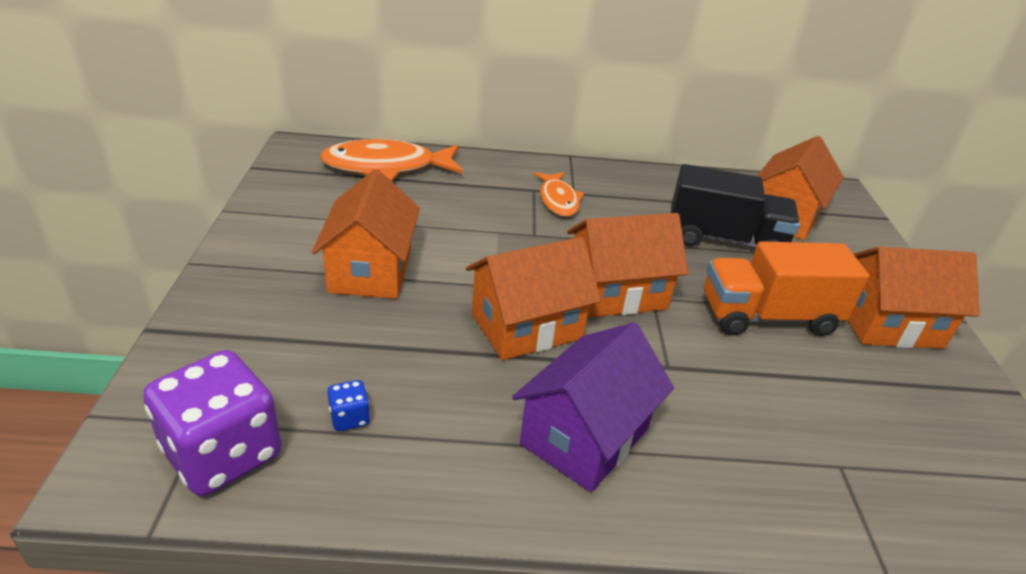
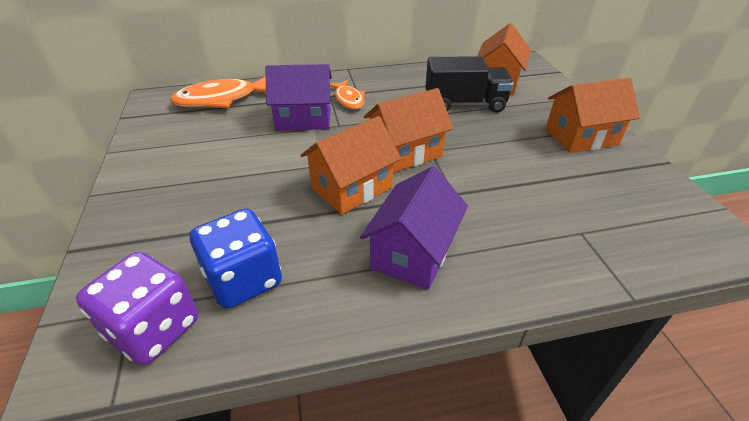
camera: 10 degrees left, 5 degrees up
orange house [312,169,420,299] -> none
blue dice [327,380,370,431] -> blue dice [190,209,282,309], size x2.42
orange truck [704,242,869,336] -> none
none -> purple house [265,64,332,130]

